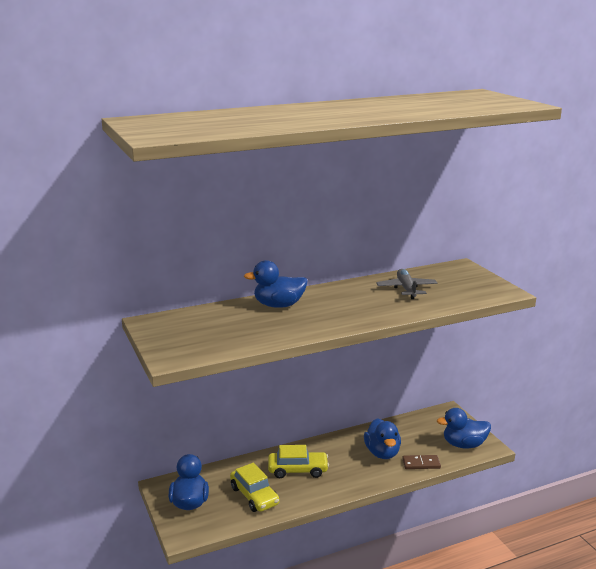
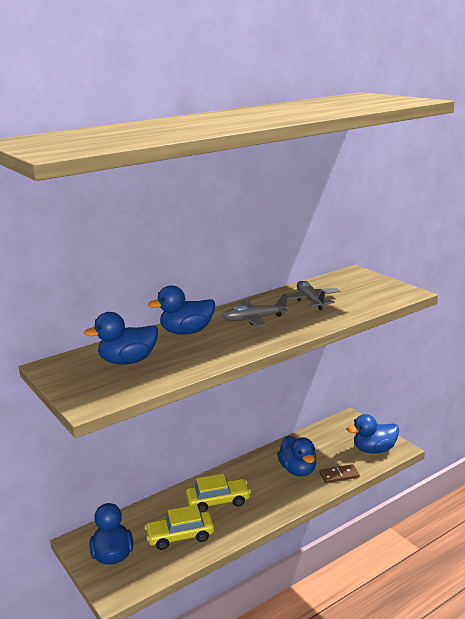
camera: 10 degrees left, 0 degrees up
yellow car [230,463,279,512] -> yellow car turned 120 degrees clockwise [145,505,214,550]
none -> blue duck [84,312,158,365]
none -> grey plane [222,294,289,327]

